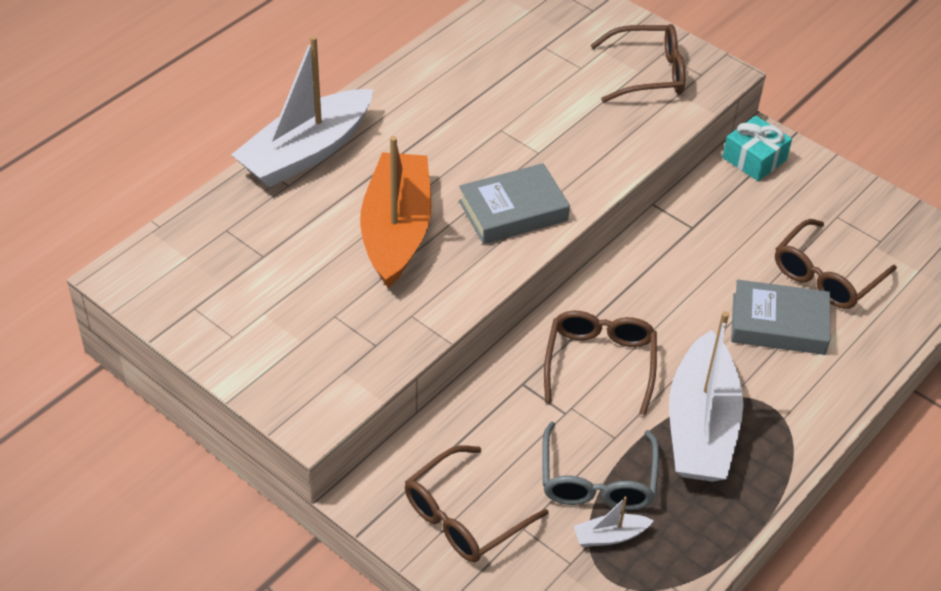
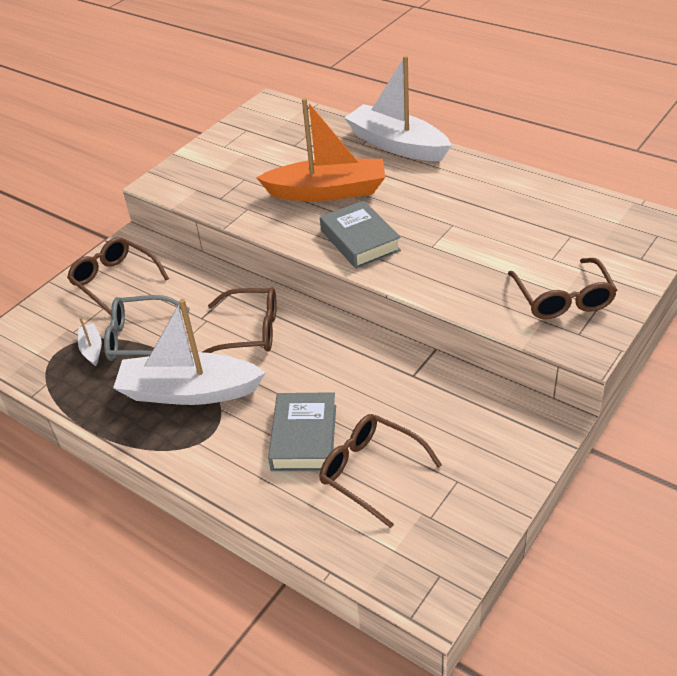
camera: 90 degrees right, 5 degrees down
turquoise gift [722,116,792,181] -> none

